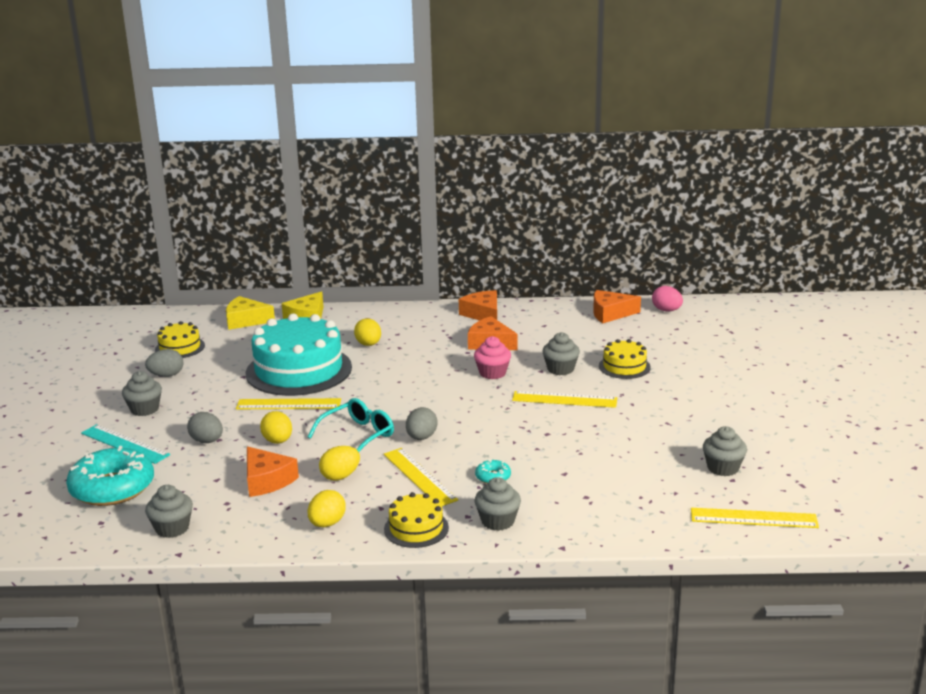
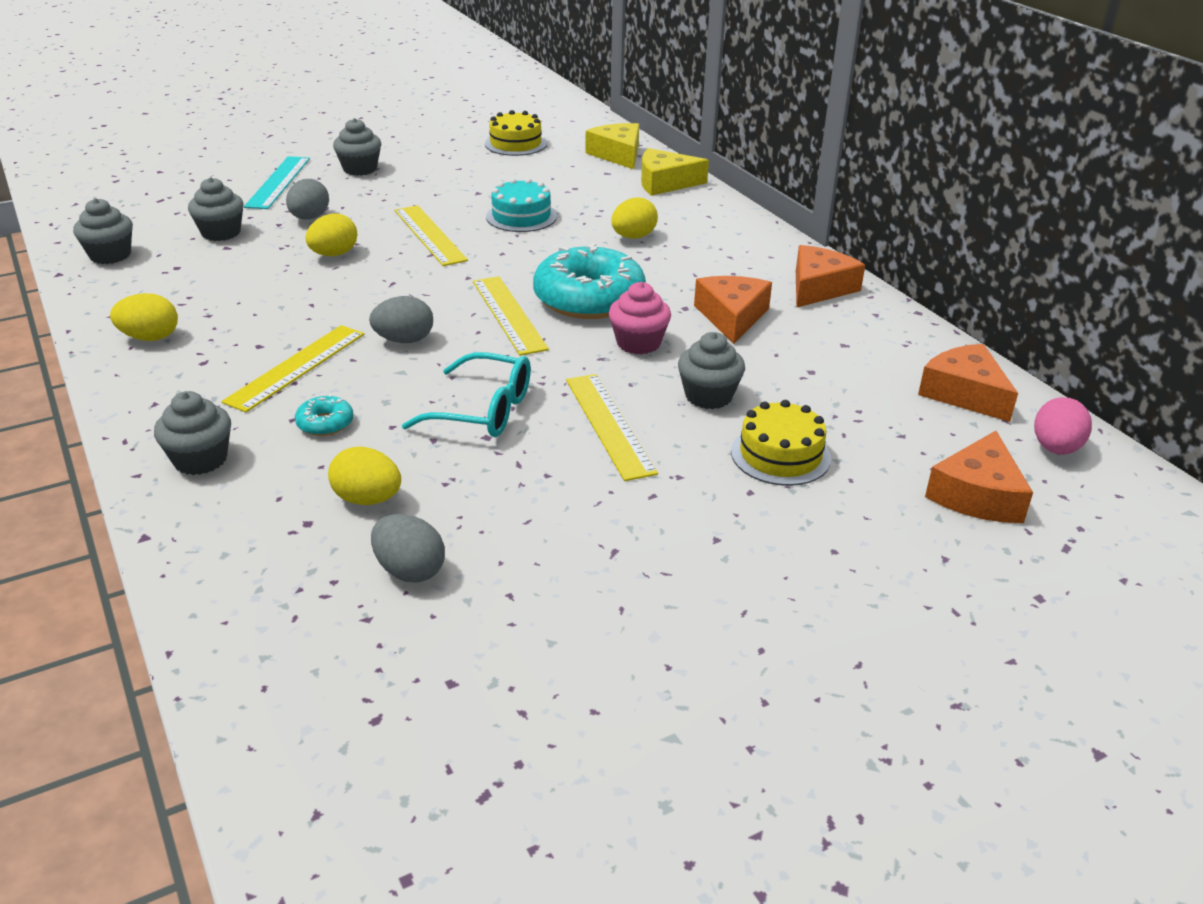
camera: 60 degrees right, 10 degrees up
turquoise donut [66,446,154,506] -> turquoise donut moved to [533,243,646,319]
grey egg [145,349,183,377] -> grey egg moved to [371,514,445,583]
turquoise cake [246,313,352,396] -> turquoise cake [486,178,557,232], size x0.48
orange cheese [247,446,299,497] -> orange cheese moved to [925,431,1033,523]
turquoise glasses [308,398,394,452] -> turquoise glasses moved to [402,352,531,437]
yellow egg [319,446,360,481] -> yellow egg moved to [328,446,401,505]
yellow cake [384,492,449,548] -> none
yellow ruler [691,508,819,528] -> yellow ruler moved to [473,276,549,356]
grey cupcake [703,426,747,476] -> grey cupcake moved to [188,177,244,241]

